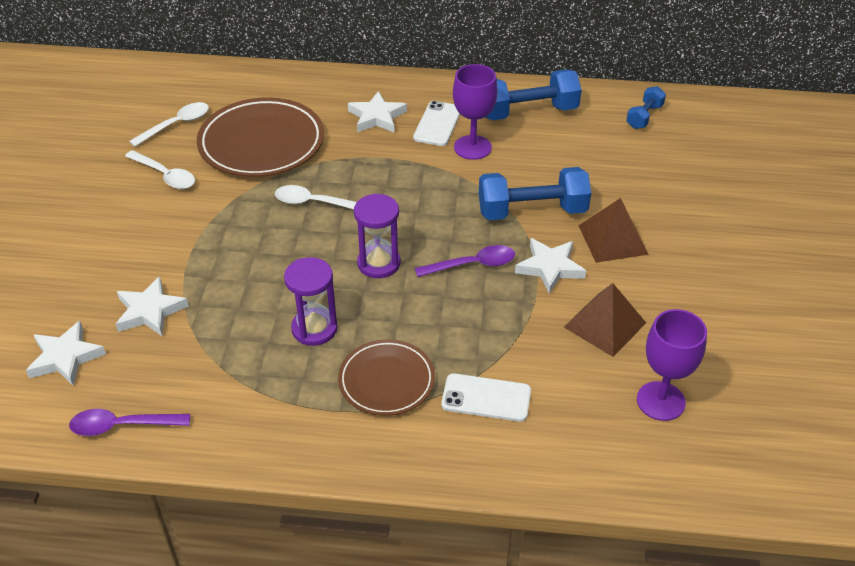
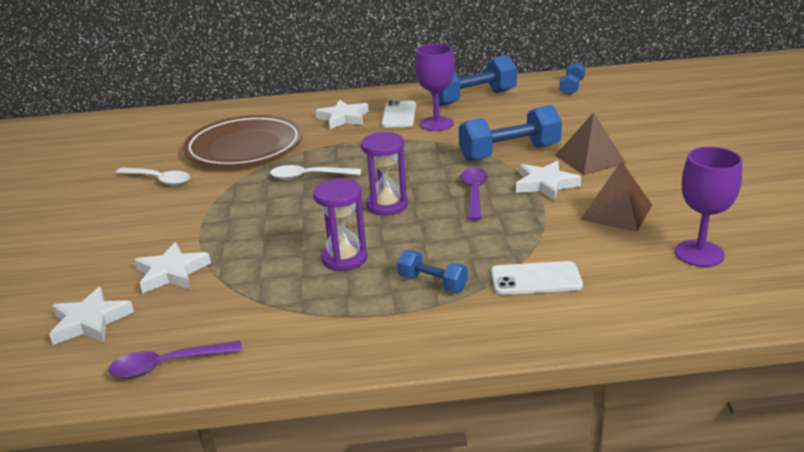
camera: 10 degrees left, 15 degrees down
white spoon [129,102,209,147] -> none
brown plate [338,339,435,416] -> blue dumbbell [397,250,468,293]
purple spoon [415,245,515,277] -> purple spoon turned 60 degrees counterclockwise [461,167,488,221]

